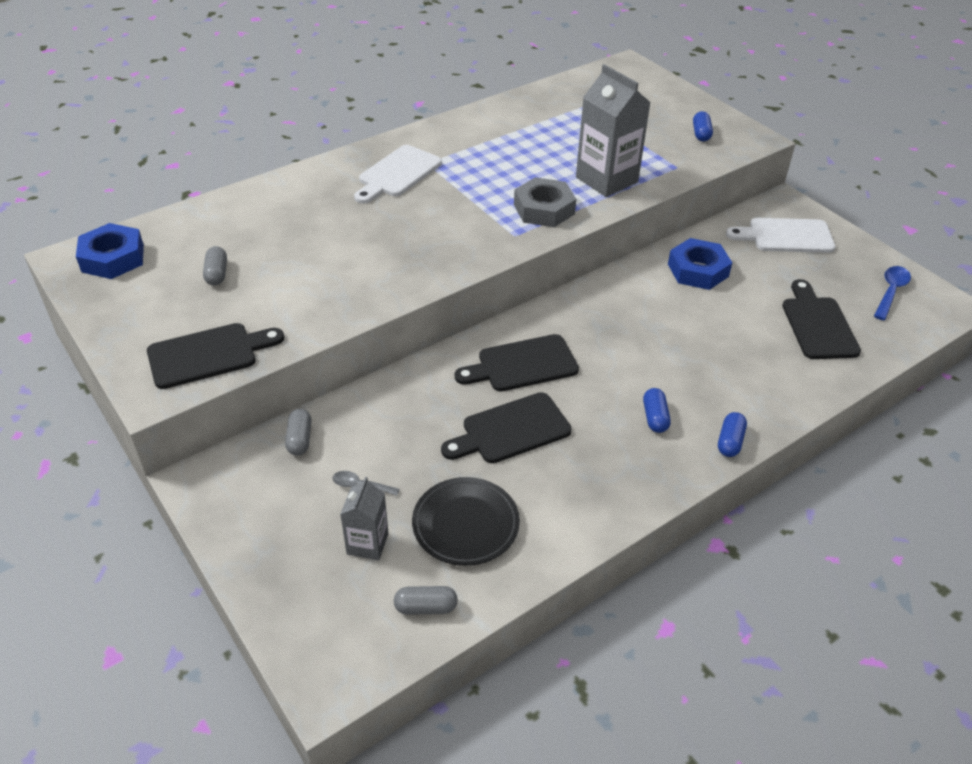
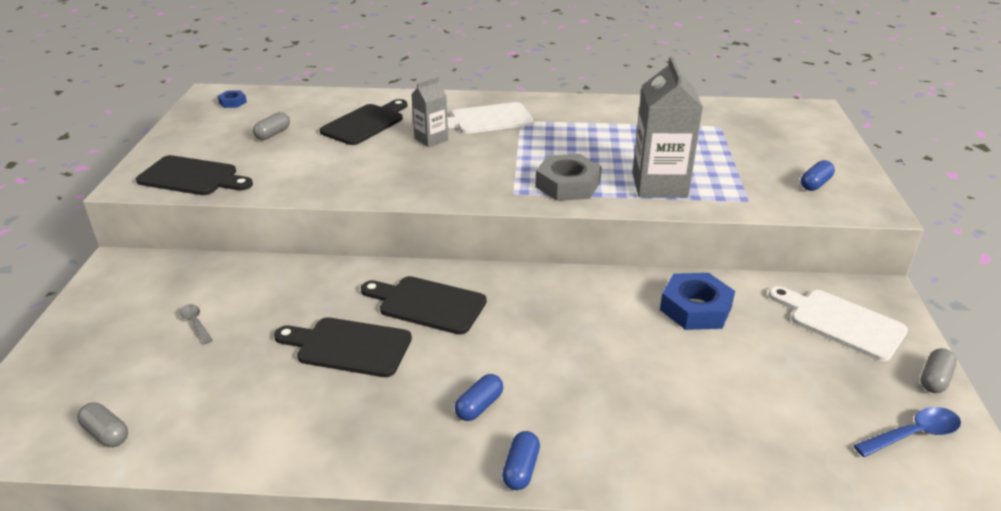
camera: 40 degrees right, 10 degrees down
blue nut [76,223,144,279] -> blue nut [218,90,247,108], size x0.50
grey capsule [285,409,311,456] -> grey capsule moved to [921,348,957,393]
grey carton [340,477,389,560] -> grey carton moved to [411,78,448,147]
black plate [412,477,520,566] -> none
blue capsule [718,412,747,457] -> blue capsule turned 45 degrees counterclockwise [502,431,540,490]
black cutting board [782,279,861,359] -> black cutting board moved to [320,99,408,145]

